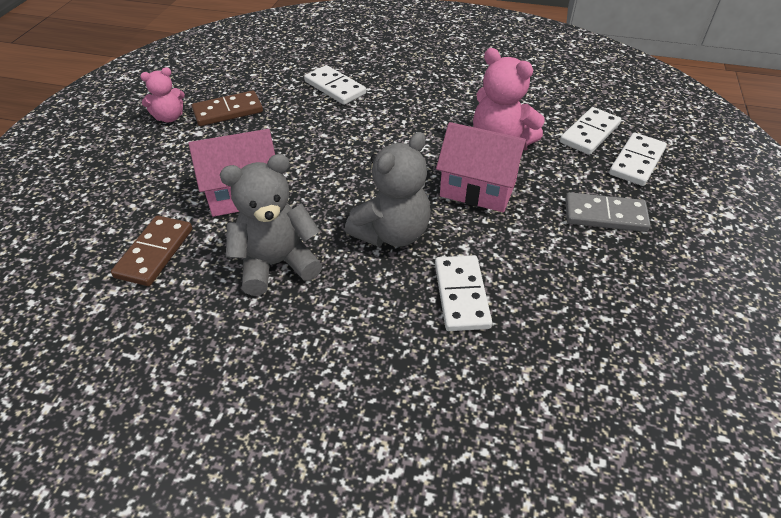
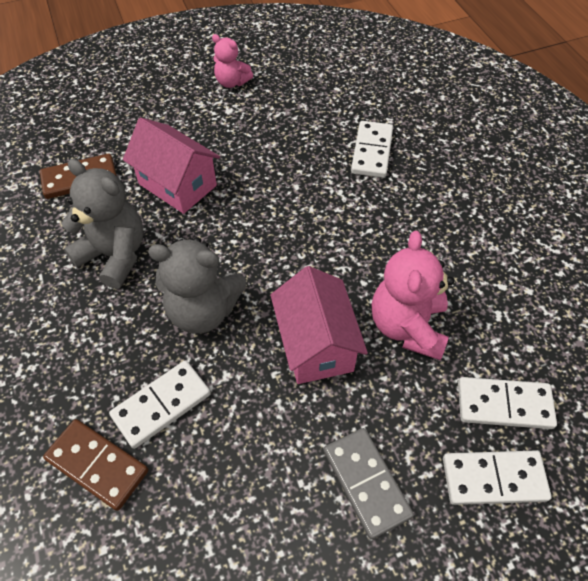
camera: 55 degrees right, 10 degrees up
brown domino [192,90,263,126] -> brown domino moved to [43,419,149,511]

